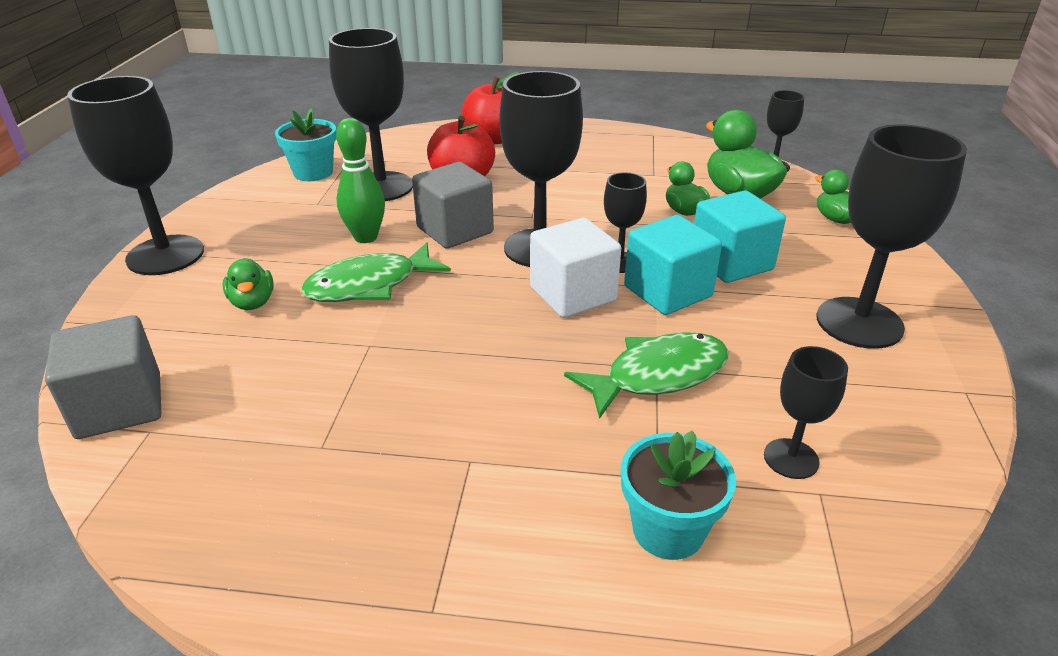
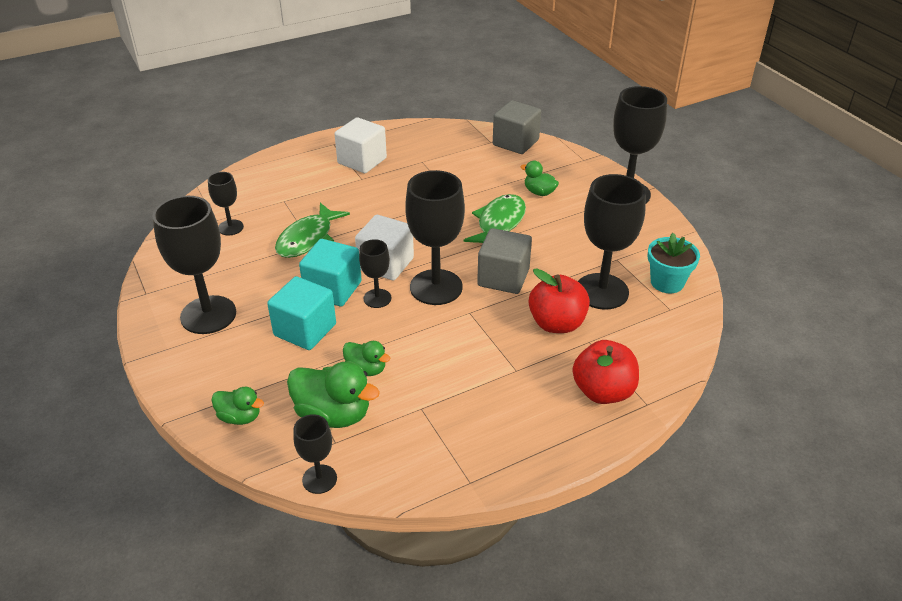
camera: 145 degrees right, 5 degrees up
green bowling pin [336,118,385,243] -> none
turquoise flower pot [621,430,736,560] -> none
none -> white cube [334,117,387,173]

